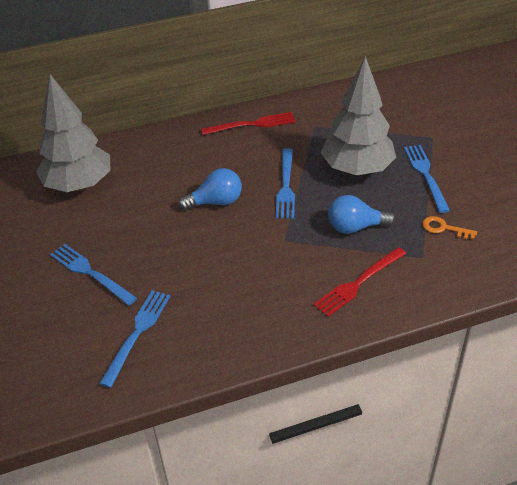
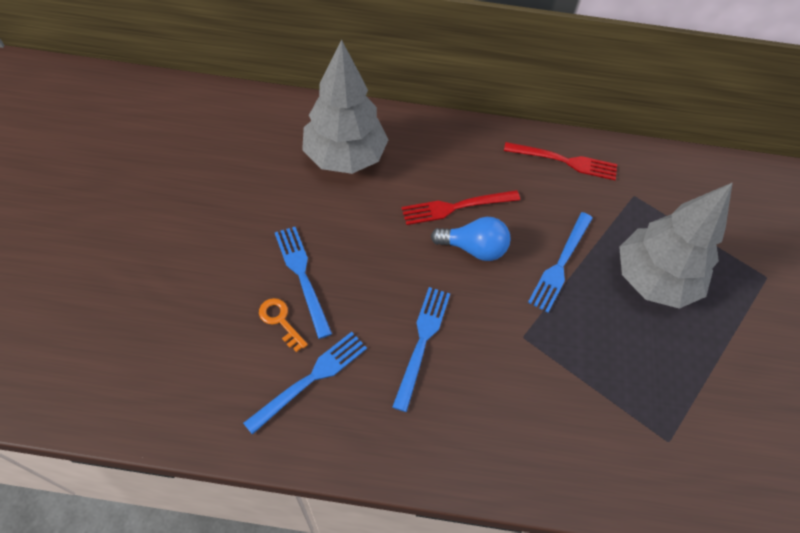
camera: 20 degrees right, 15 degrees up
red fork [313,247,406,317] -> red fork moved to [401,190,520,225]
blue light bulb [328,195,396,234] -> none
blue fork [404,145,450,213] -> blue fork moved to [392,287,450,412]
orange key [423,216,477,240] -> orange key moved to [259,298,308,352]

